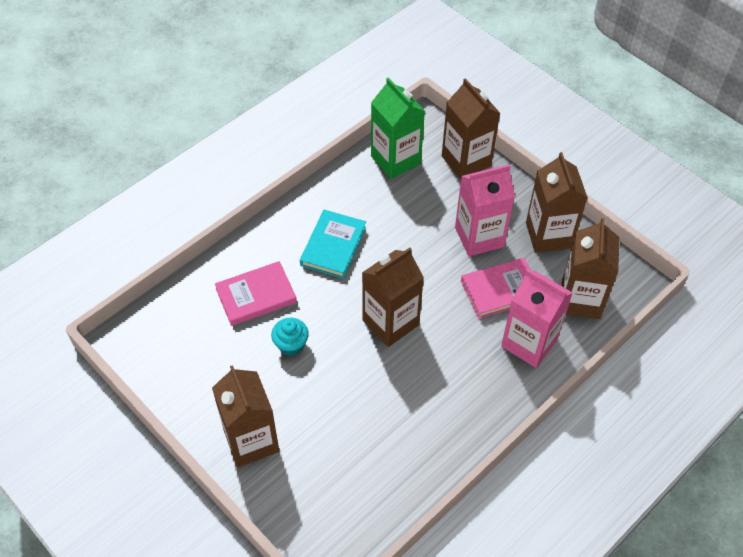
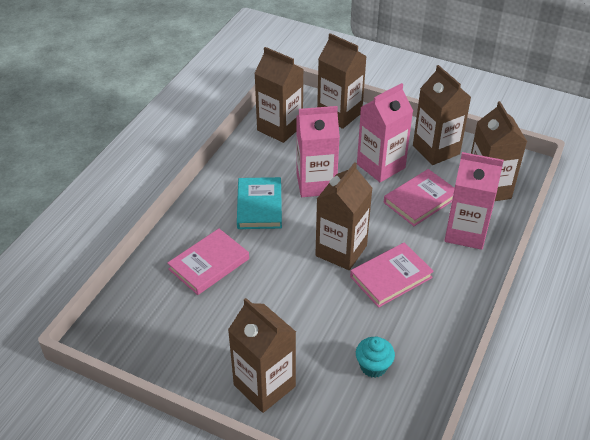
camera: 20 degrees left, 10 degrees down
turquoise cupcake [271,318,309,356] -> turquoise cupcake moved to [356,337,395,378]
green carton [371,77,425,179] -> brown carton [254,47,303,143]
none -> pink carton [296,106,340,197]
none -> pink book [350,242,434,308]

